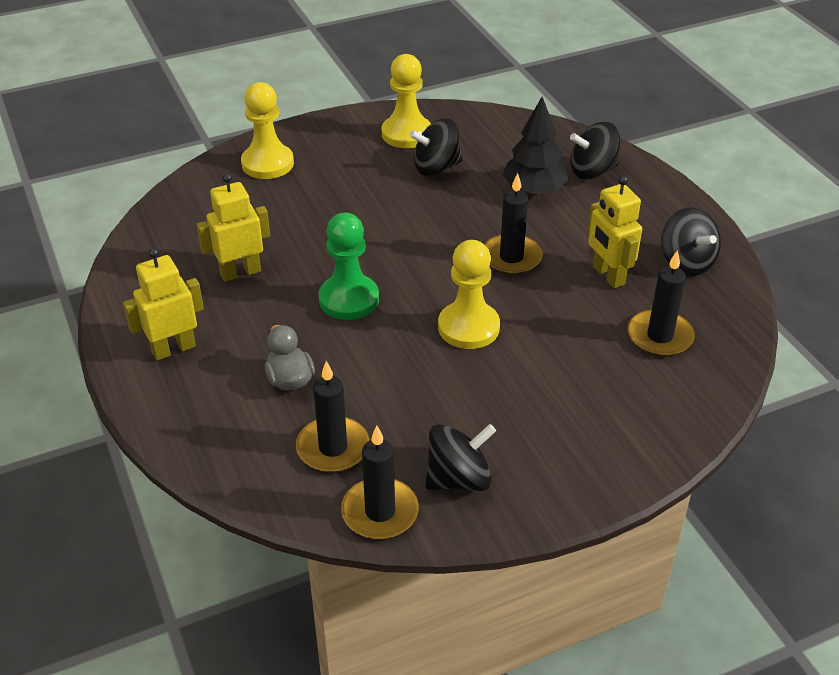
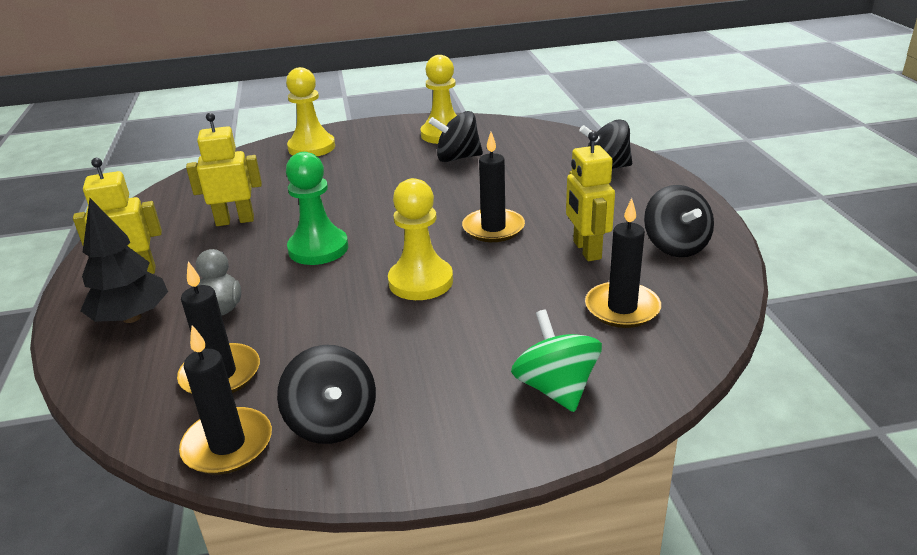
camera: 15 degrees right, 10 degrees down
black spinning top [425,424,496,491] -> black spinning top turned 75 degrees clockwise [277,345,376,444]
black tree [502,97,568,194] -> black tree moved to [80,198,168,323]
none -> green spinning top [511,310,602,412]

